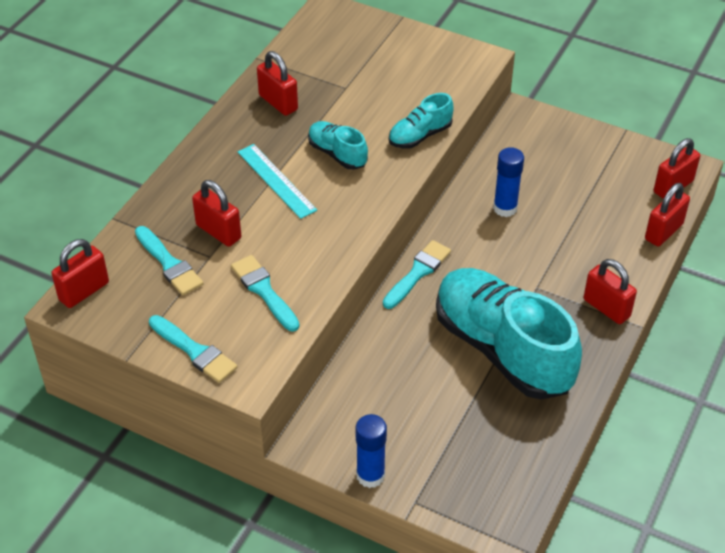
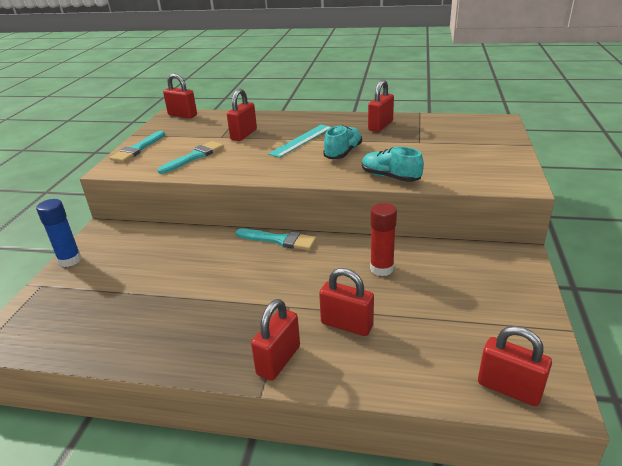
camera: 75 degrees right, 15 degrees down
turquoise brush [135,226,204,295] -> none
turquoise shoe [436,268,582,399] -> none
blue glue stick [493,147,524,217] -> red glue stick [370,203,397,276]
red padlock [645,183,690,247] -> red padlock moved to [319,268,374,336]

